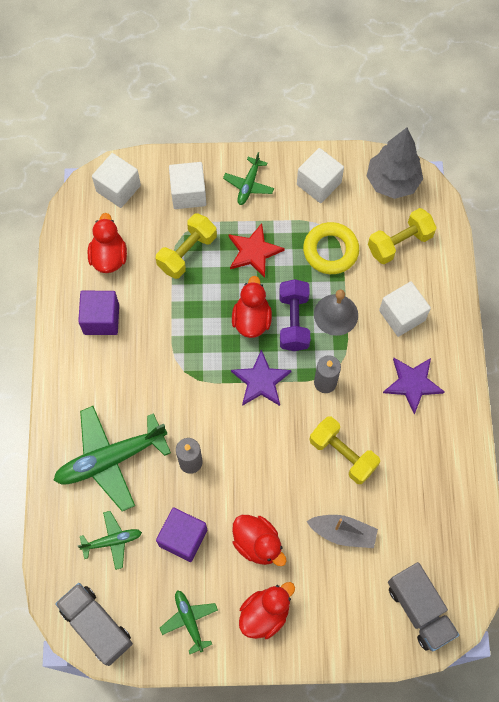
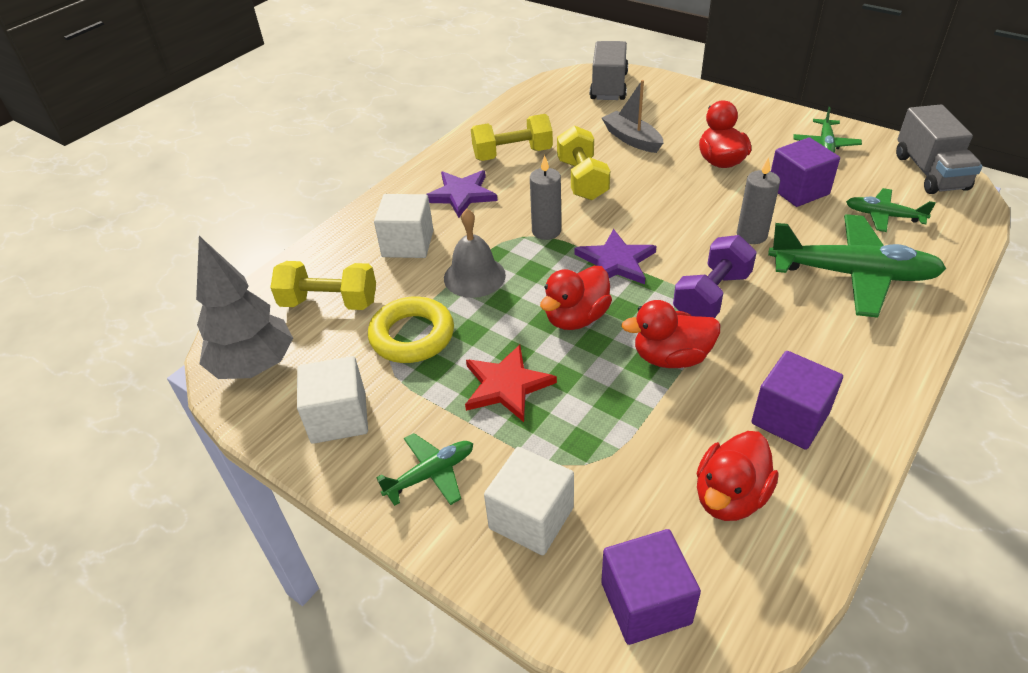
camera: 140 degrees left, 25 degrees down
white cube [92,153,141,208] -> purple cube [601,529,701,645]
yellow dumbbell [156,213,217,279] -> yellow dumbbell moved to [471,114,553,161]
red duck [239,582,295,639] -> red duck moved to [621,300,720,368]
purple dumbbell [279,279,310,351] -> purple dumbbell moved to [673,235,757,318]

